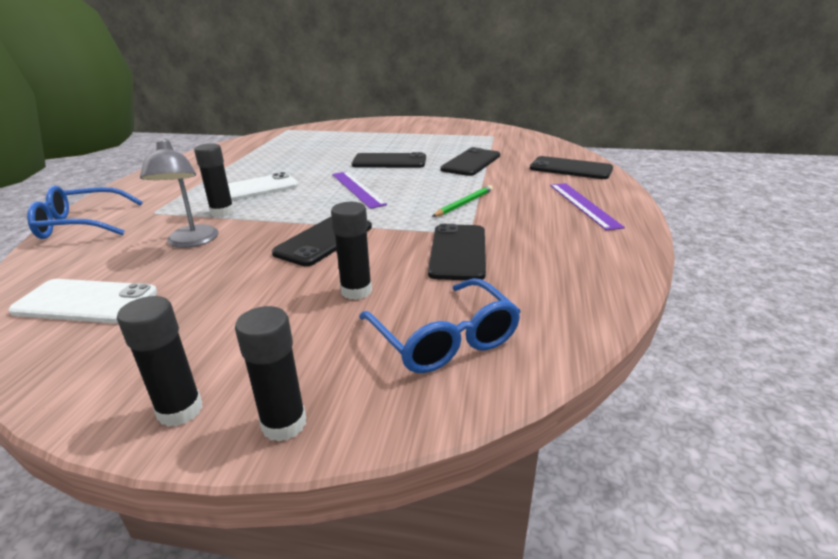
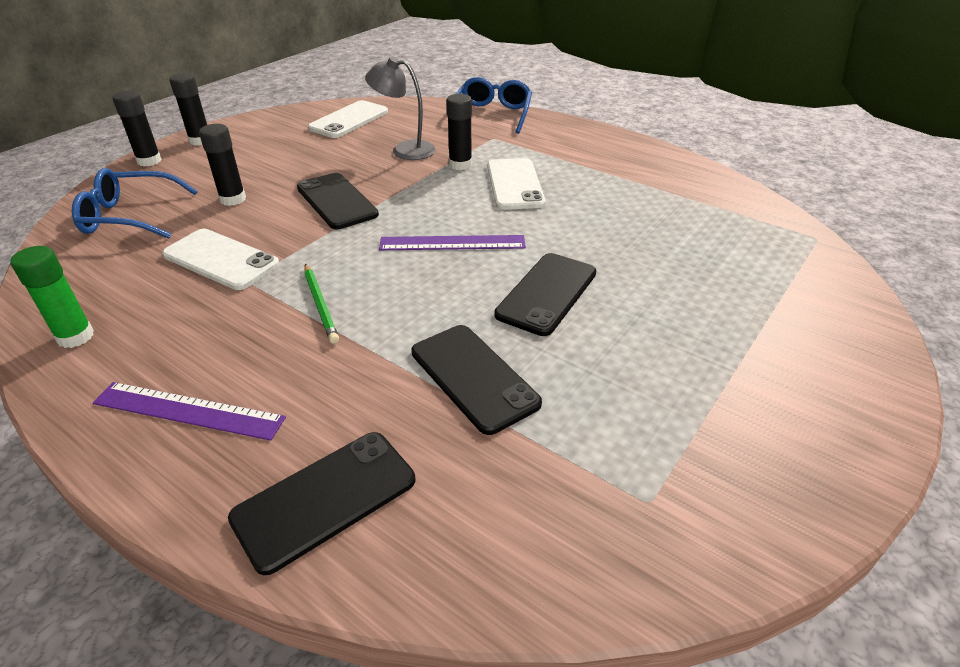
camera: 115 degrees right, 10 degrees up
black phone [428,224,486,280] -> white phone [162,229,280,290]
none -> green glue stick [11,246,94,348]

